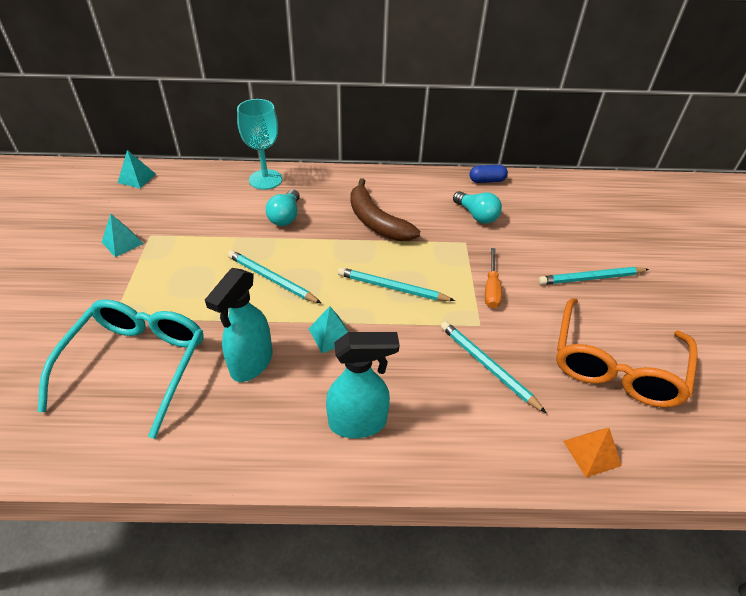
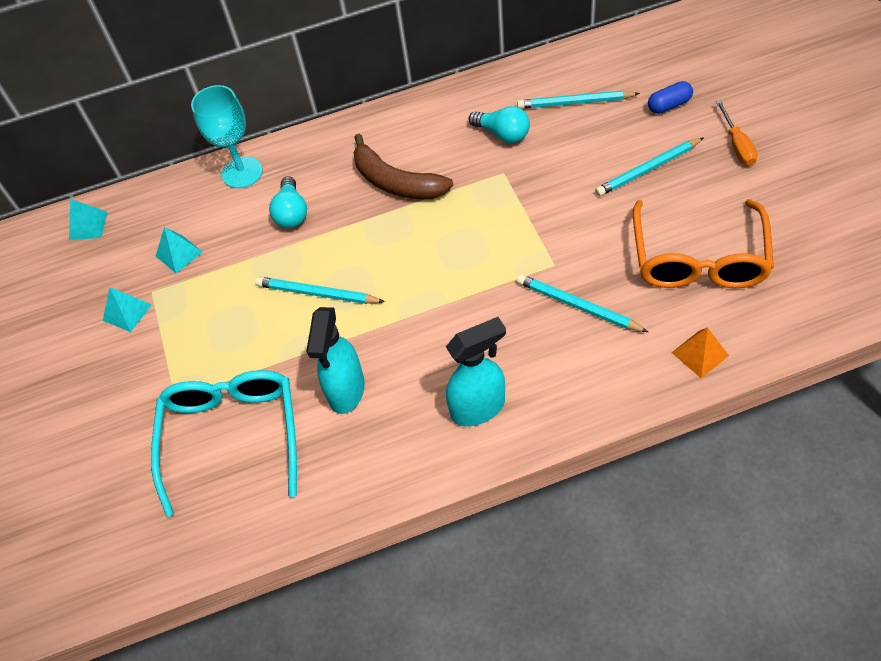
camera: 10 degrees left, 10 degrees up
turquoise pyramid [308,306,348,353] -> turquoise pyramid moved to [156,227,203,273]
turquoise pencil [338,267,455,301] -> turquoise pencil moved to [517,91,640,109]
blue capsule [469,165,508,183] -> blue capsule moved to [648,81,693,114]
orange screwdriver [485,248,502,308] -> orange screwdriver moved to [716,100,758,166]

